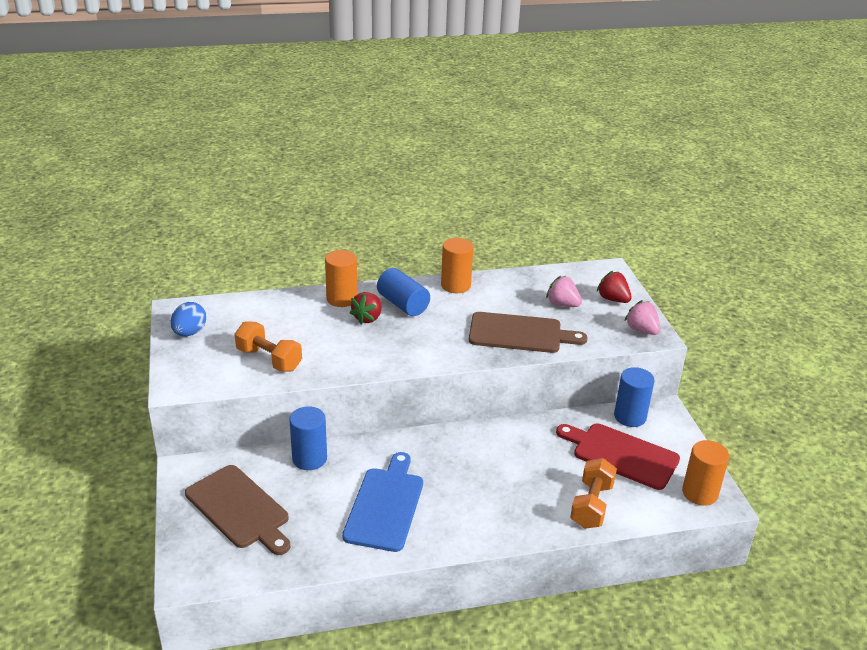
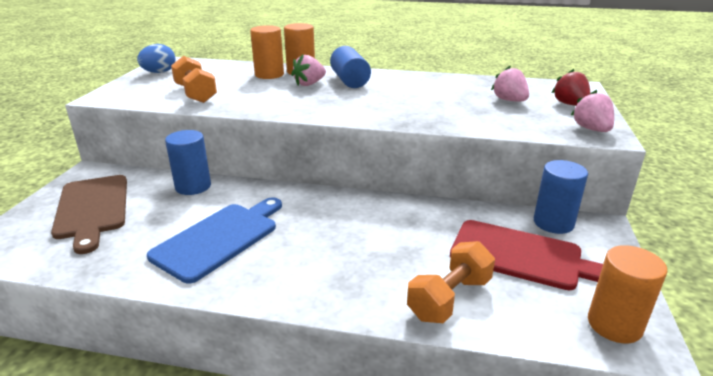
camera: 25 degrees right, 5 degrees down
red strawberry [350,292,382,324] -> pink strawberry [291,54,326,86]
orange cylinder [441,238,473,293] -> orange cylinder moved to [250,25,284,79]
brown cutting board [469,312,588,353] -> none
red cutting board [556,423,680,490] -> red cutting board turned 150 degrees clockwise [450,220,603,290]

